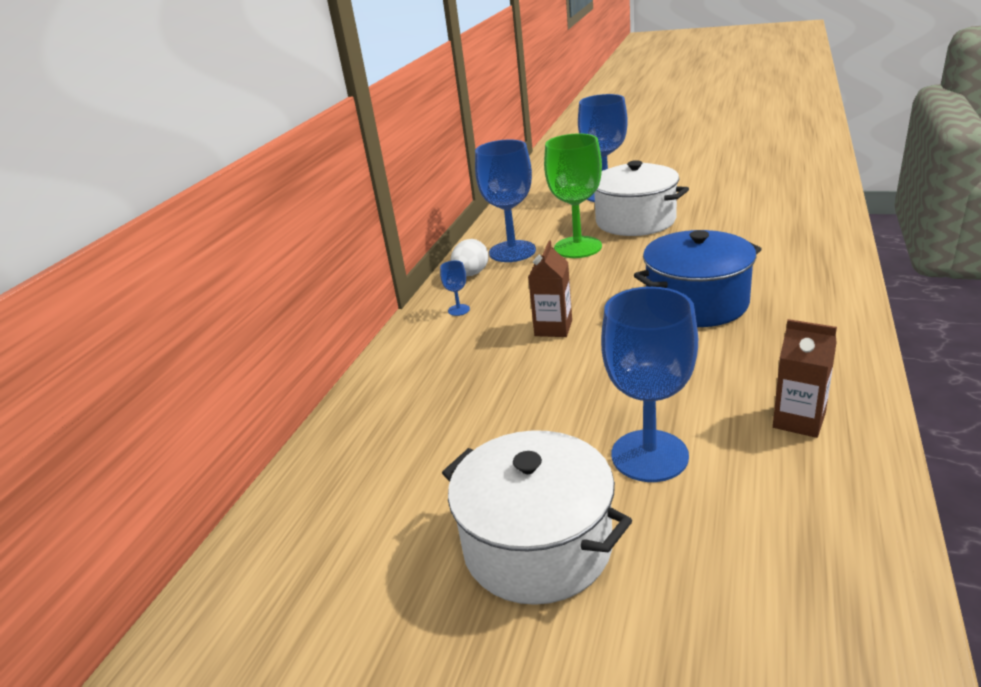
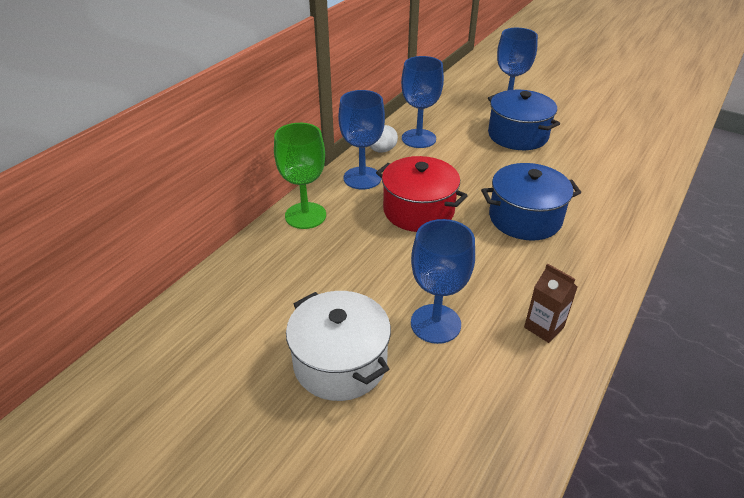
camera: 10 degrees right, 10 degrees up
blue goblet [440,261,470,316] -> blue goblet [338,90,385,190], size x2.43
brown carton [528,241,572,337] -> red pot [376,156,468,232]
green goblet [544,134,602,258] -> green goblet moved to [274,123,326,229]
white pot [594,160,689,236] -> blue pot [488,90,560,150]

